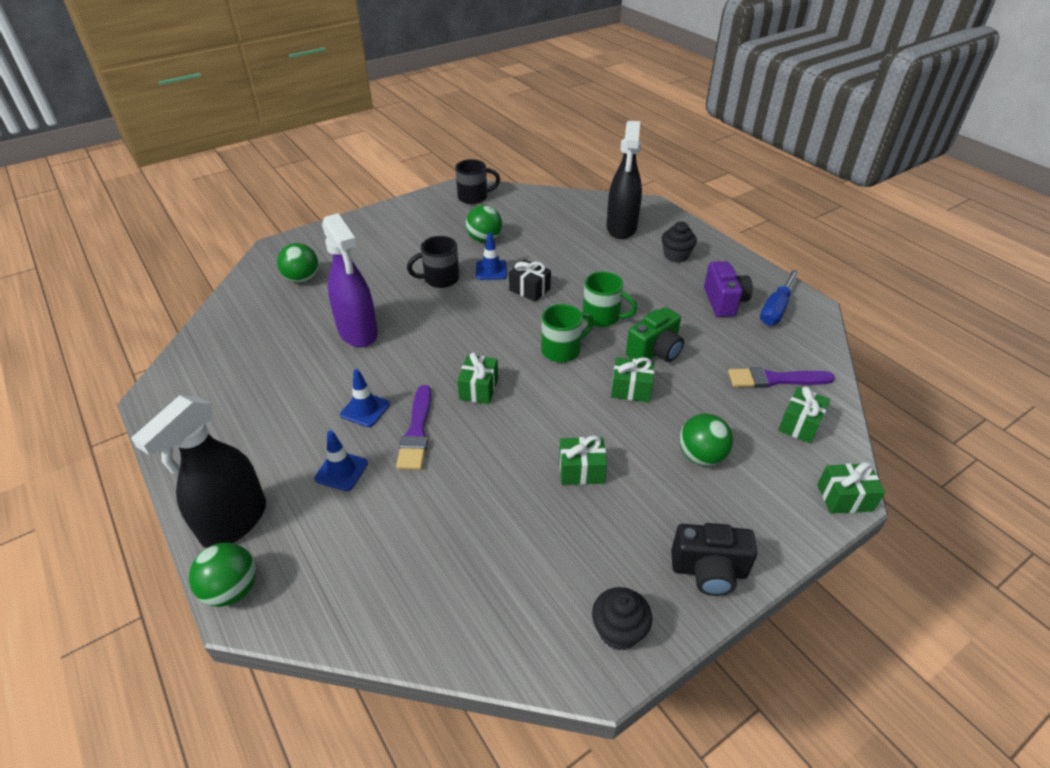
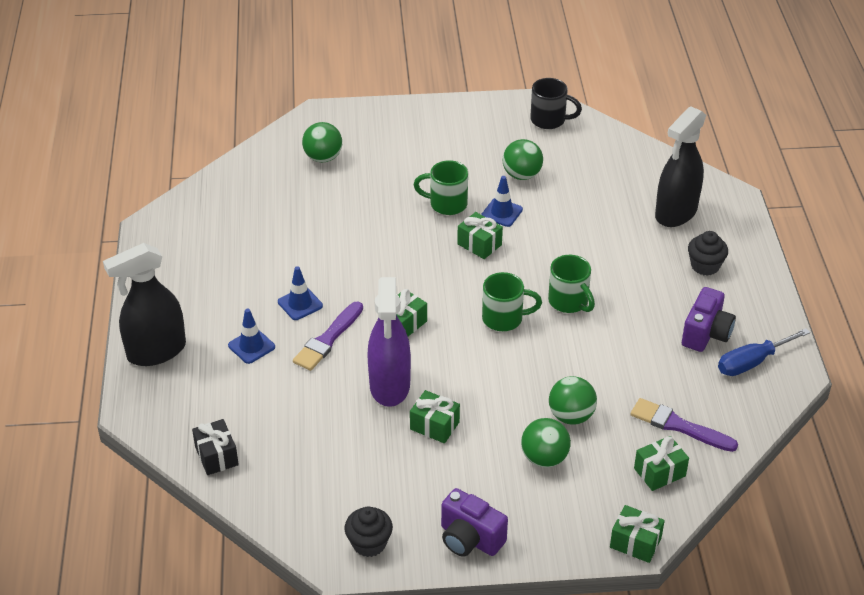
camera: 30 degrees right, 0 degrees up
green ball [189,543,256,607] -> green ball moved to [549,376,597,425]
purple spray bottle [322,213,378,347] -> purple spray bottle moved to [367,277,411,407]
black mug [407,236,459,288] -> green mug [414,160,468,215]
black gift [509,259,551,302] -> black gift moved to [192,419,239,475]
green gift [611,357,655,402] -> green gift moved to [457,212,503,259]
green camera [626,307,684,362] -> none
black camera [671,523,757,596] -> purple camera [441,488,508,557]

